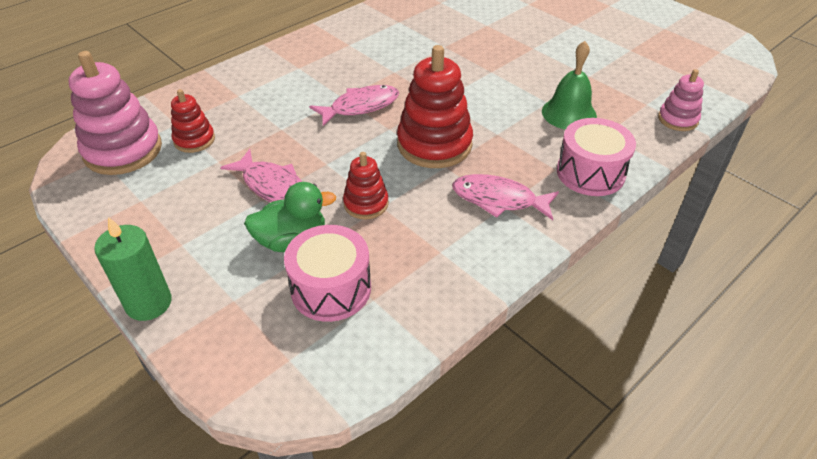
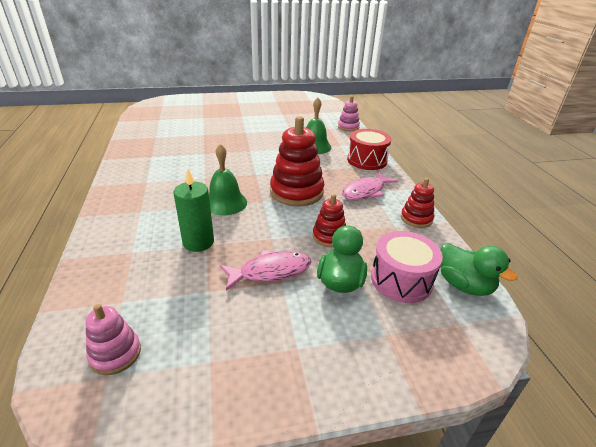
camera: 60 degrees left, 10 degrees down
pink stacking toy [68,51,162,175] -> pink stacking toy [85,304,141,375], size x0.54
green candle [94,217,172,321] -> green candle moved to [174,169,214,252]
red stacking toy [171,89,215,153] -> red stacking toy moved to [401,178,434,228]
pink fish [309,85,399,126] -> green bell [209,144,247,215]
pink drum [557,118,636,196] -> red drum [347,129,392,170]
none -> green duck [440,243,518,296]

